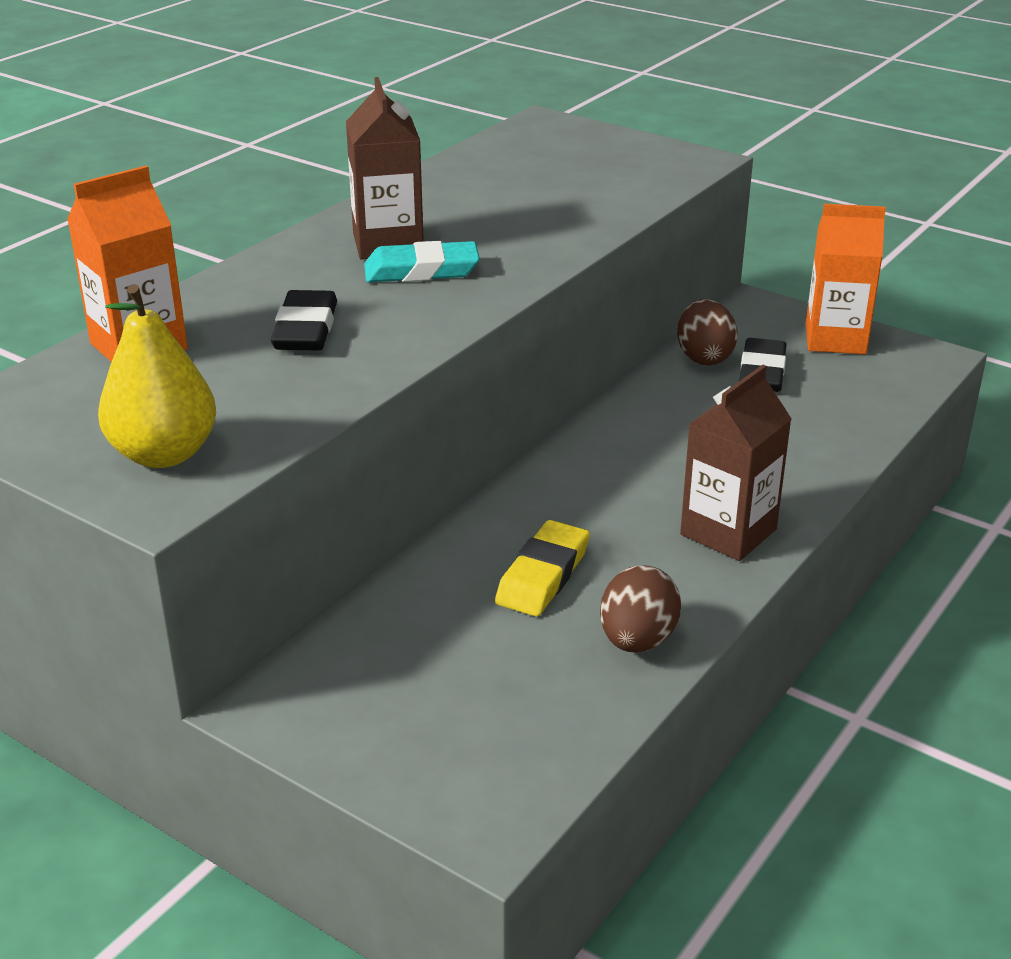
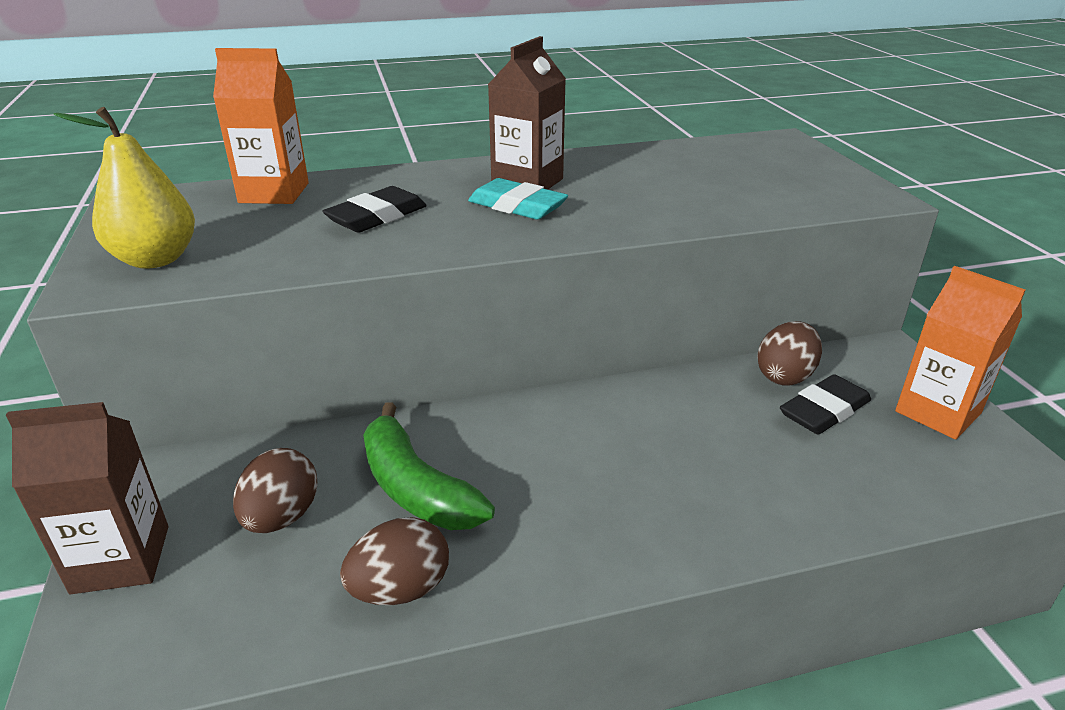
camera: 40 degrees right, 0 degrees up
yellow eraser [495,520,590,616] -> green banana [363,402,495,530]
brown carton [680,365,792,561] -> brown carton moved to [6,402,168,594]
none -> brown egg [233,448,318,533]

